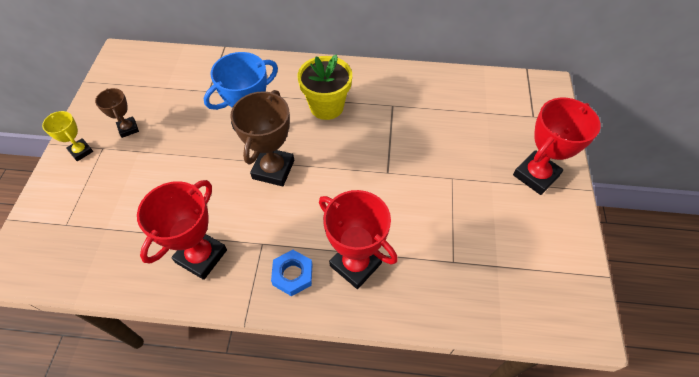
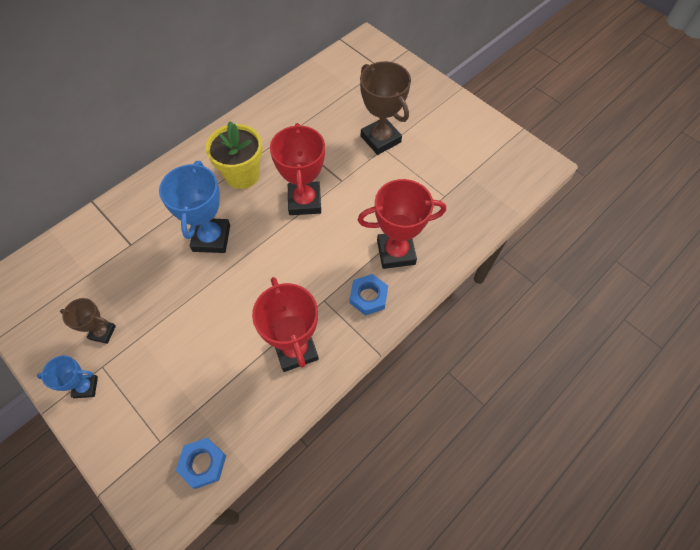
camera: 50 degrees left, 5 degrees up
yellow trophy [42,111,93,161] -> blue trophy [37,355,98,398]
brown trophy [230,90,294,186] -> brown trophy moved to [360,61,411,155]
red trophy [513,98,601,195] -> red trophy moved to [270,123,325,215]
none -> blue nut [176,438,226,489]

